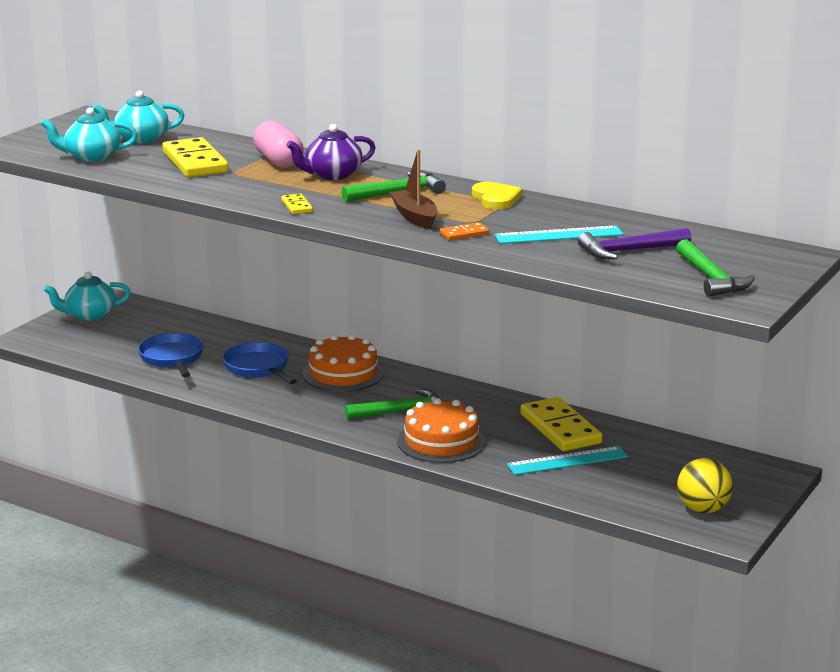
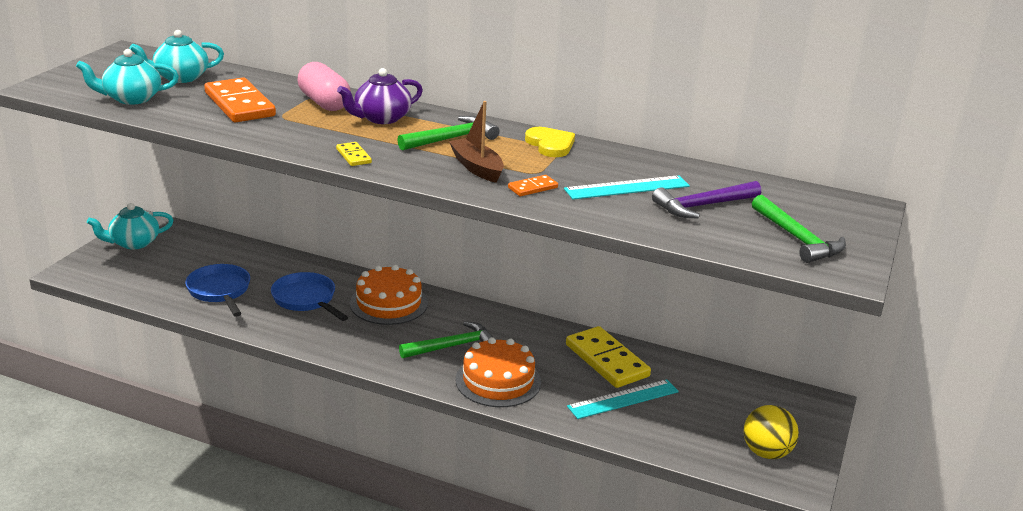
camera: 10 degrees left, 5 degrees up
yellow domino [162,137,229,177] -> orange domino [204,77,276,122]

